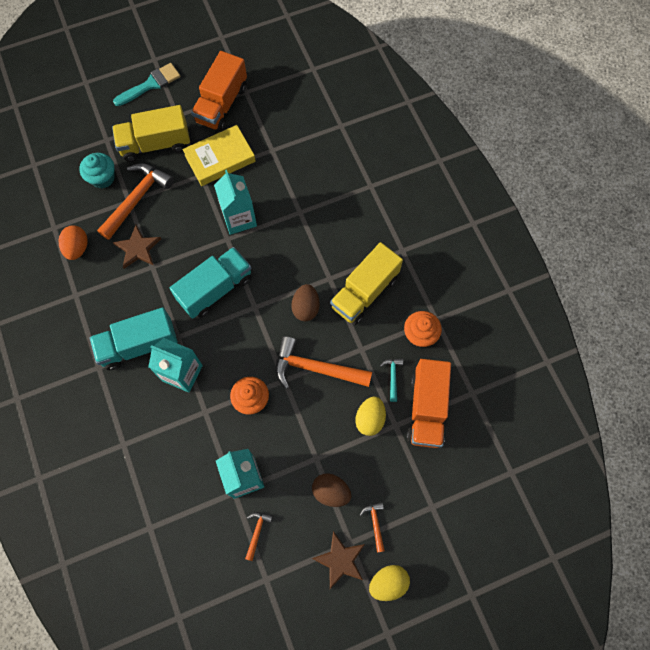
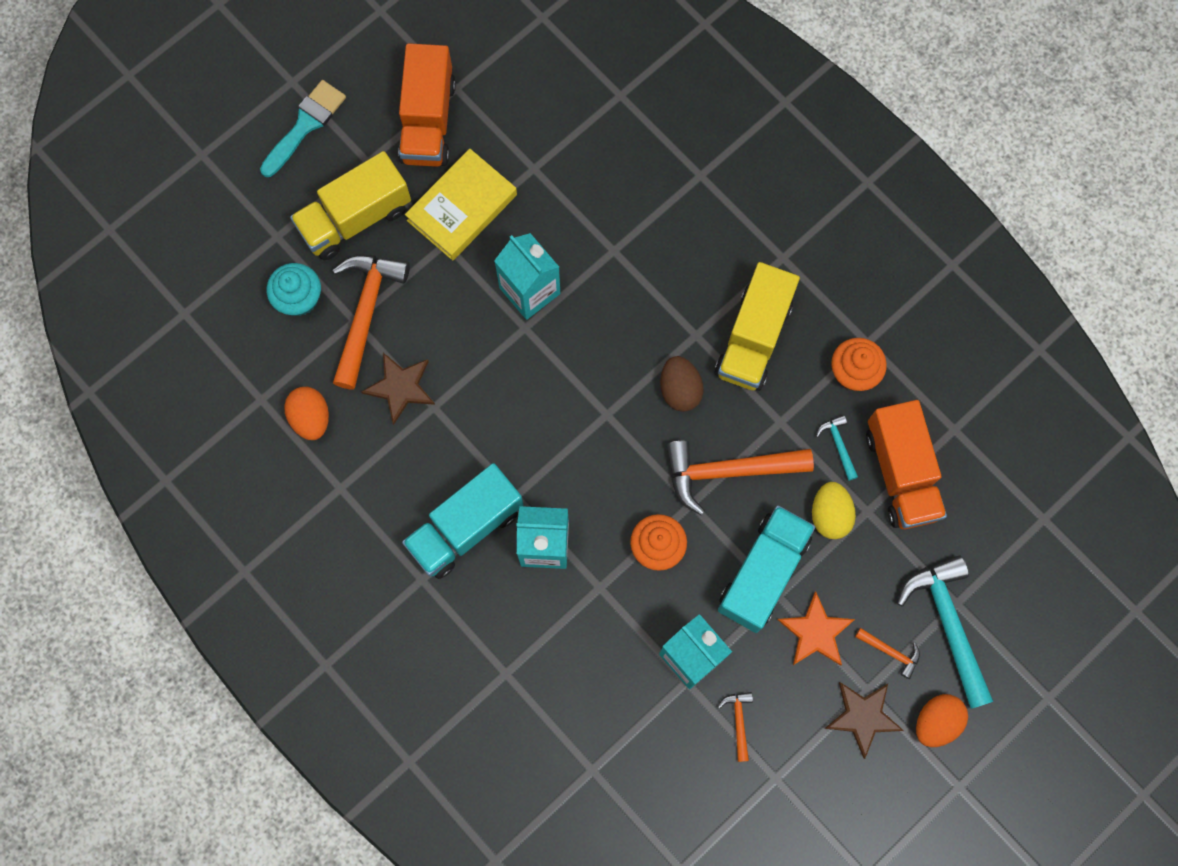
camera: 20 degrees left, 5 degrees up
turquoise truck [170,247,252,319] -> turquoise truck moved to [718,505,815,633]
brown egg [312,473,351,507] -> orange star [777,591,855,665]
orange hammer [360,502,385,553] -> orange hammer turned 150 degrees clockwise [855,628,920,679]
yellow egg [369,565,410,601] -> orange egg [916,694,968,747]
none -> turquoise hammer [897,556,993,709]

